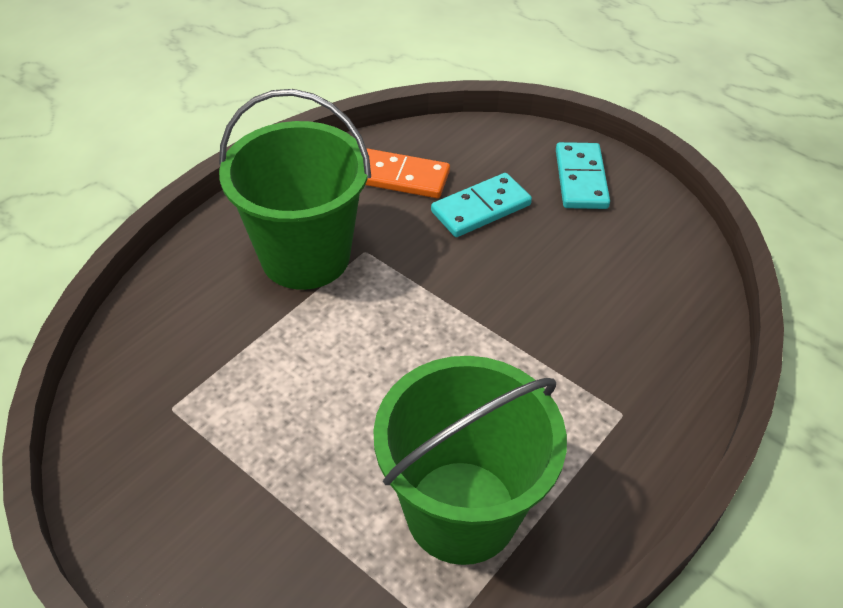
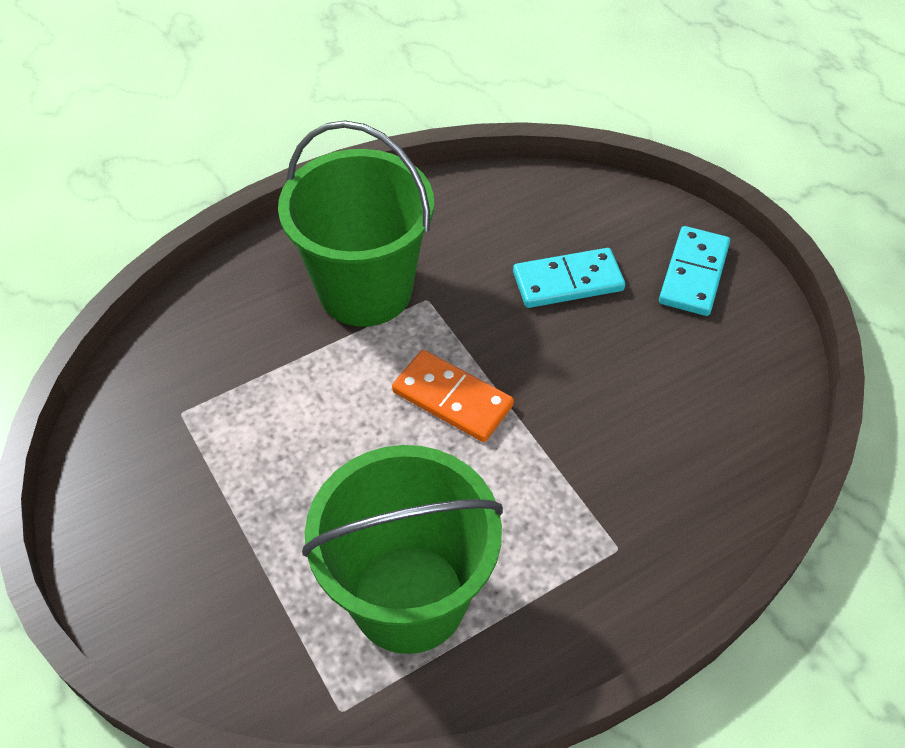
camera: 20 degrees right, 5 degrees up
orange domino [365,149,450,198] -> orange domino moved to [392,350,514,442]

